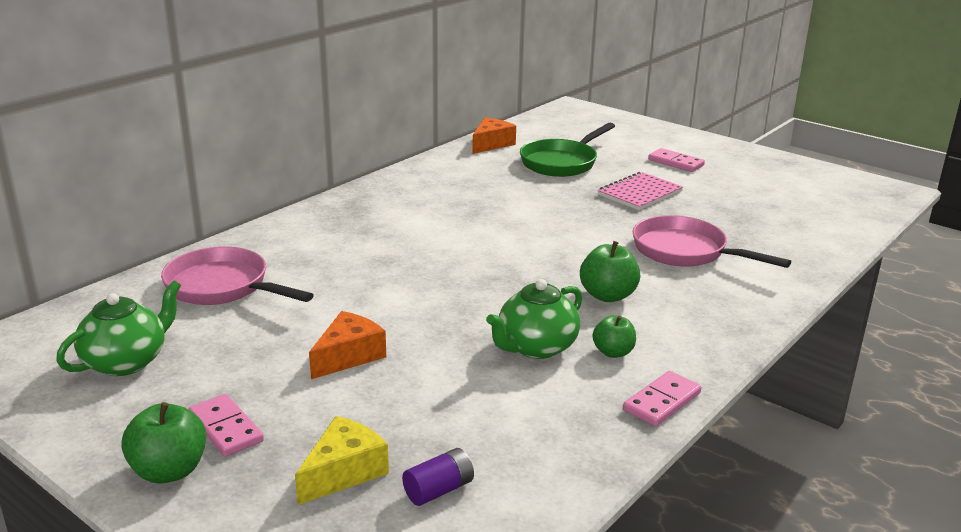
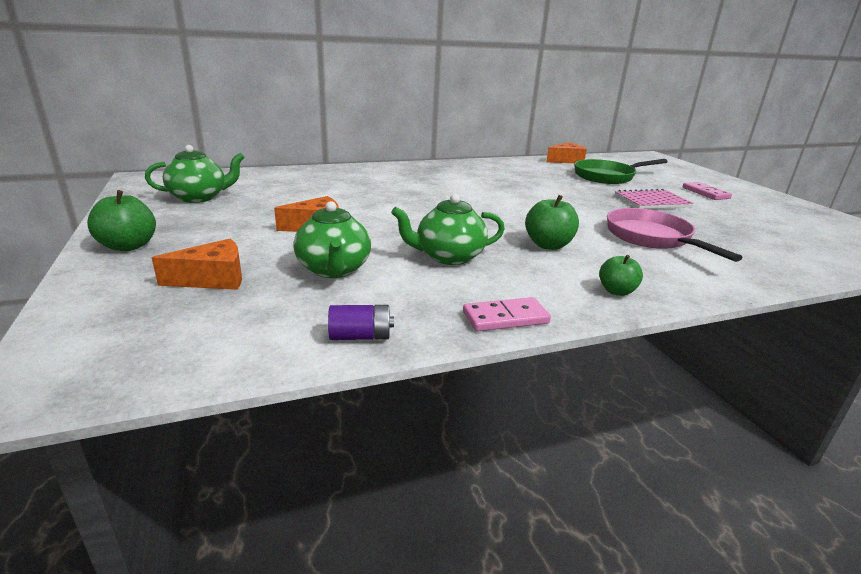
camera: 30 degrees right, 0 degrees up
pink pan [161,247,314,305] -> none
pink domino [188,394,264,457] -> none
yellow cheese [295,416,389,505] -> orange cheese [152,239,242,290]
purple battery [402,448,474,506] -> purple battery moved to [328,305,394,340]
green apple [593,315,636,358] -> green apple moved to [599,255,643,296]
none -> green teapot [293,201,371,278]

